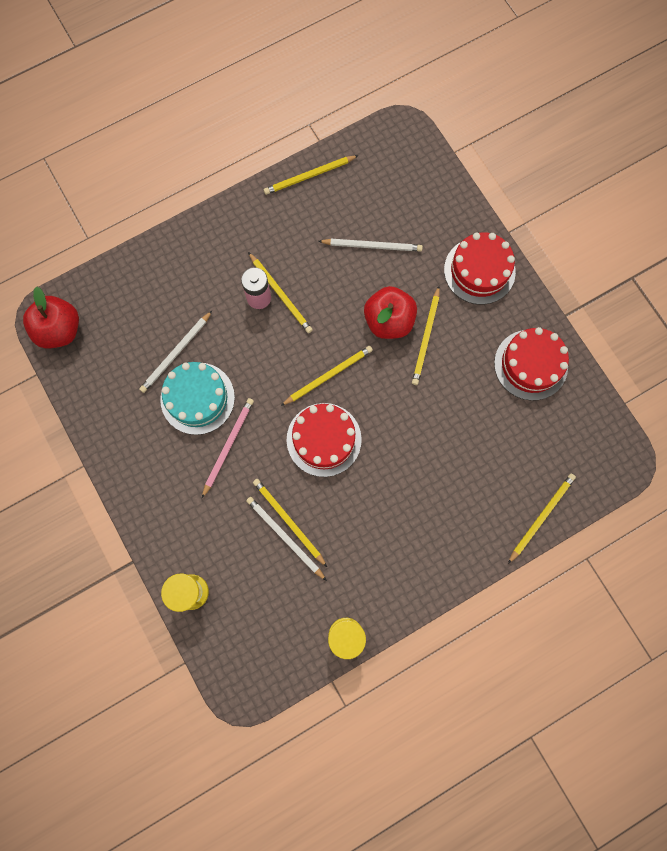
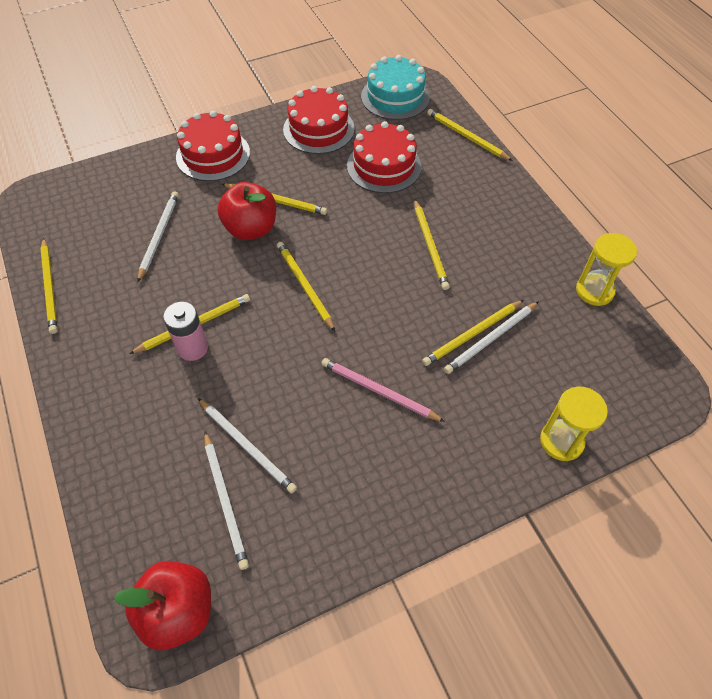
camera: 85 degrees left, 20 degrees down
turquoise cake [160,362,235,435] -> turquoise cake moved to [361,55,430,120]
red cake [287,403,362,477] -> red cake moved to [347,121,422,193]
none -> white pencil [204,432,249,570]
none -> yellow pencil [414,199,450,290]

